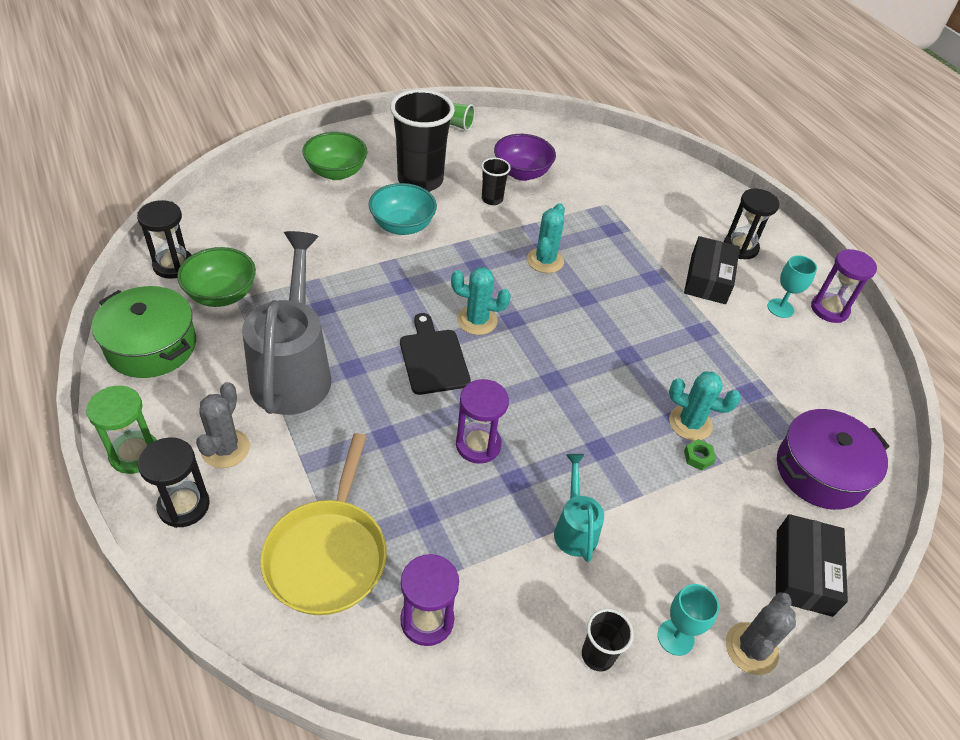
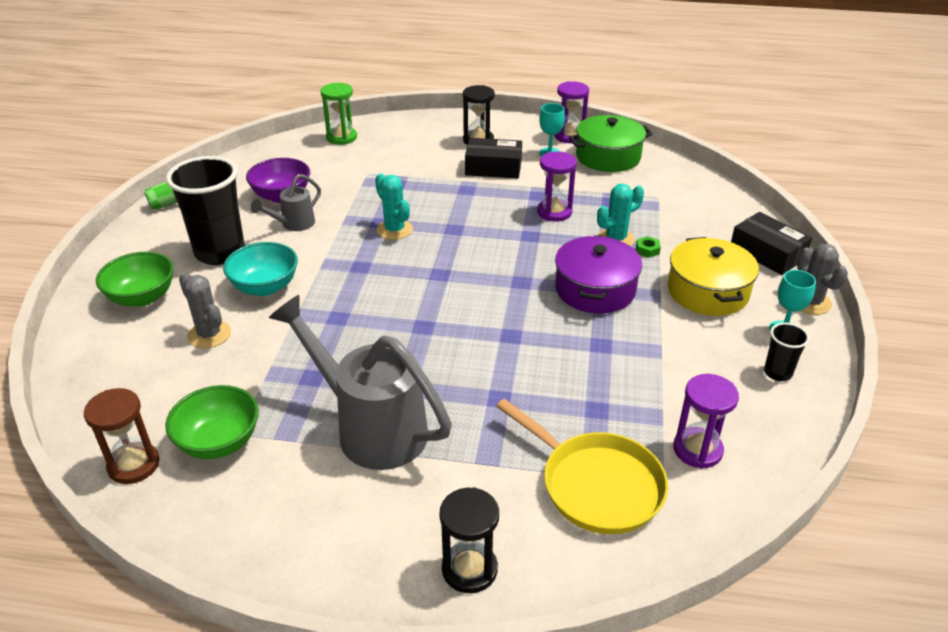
camera: 50 degrees left, 10 degrees down
green hourglass [86,386,157,474] -> green hourglass moved to [321,83,357,145]
green pot [92,286,196,378] -> green pot moved to [569,115,652,172]
black hourglass [137,200,191,279] -> brown hourglass [84,388,159,484]
grey cactus [196,382,250,468] -> grey cactus moved to [179,272,231,348]
black cutting board [400,313,471,395] -> none
turquoise cactus [451,267,511,335] -> none
purple hourglass [456,379,509,464] -> purple hourglass moved to [537,151,577,222]
black cup [481,158,511,205] -> grey watering can [251,174,321,231]
turquoise watering can [554,454,604,562] -> none
black box [684,236,740,304] -> black box turned 45 degrees counterclockwise [465,138,522,178]
purple pot [777,409,890,510] -> purple pot moved to [555,235,642,314]
none -> yellow pot [668,237,759,316]

